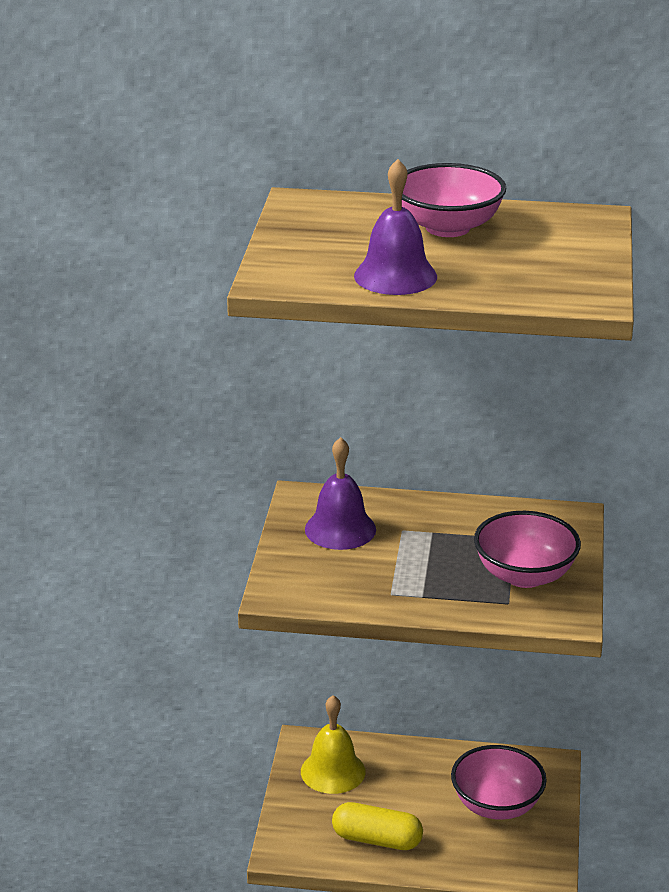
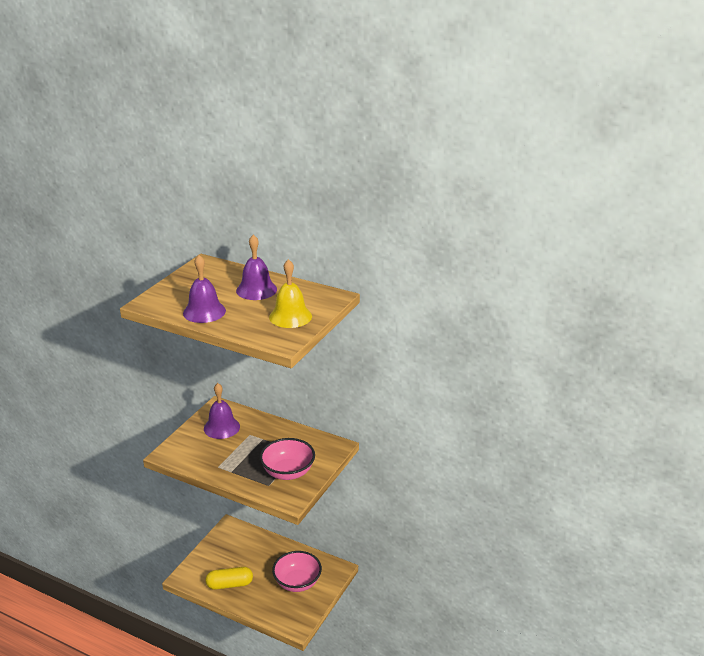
camera: 20 degrees right, 0 degrees up
yellow bell [301,695,366,794] -> yellow bell moved to [269,259,312,328]
yellow capsule [332,802,423,850] -> yellow capsule turned 45 degrees counterclockwise [206,567,253,590]
pink bowl [402,163,506,237] -> purple bell [236,235,277,300]

